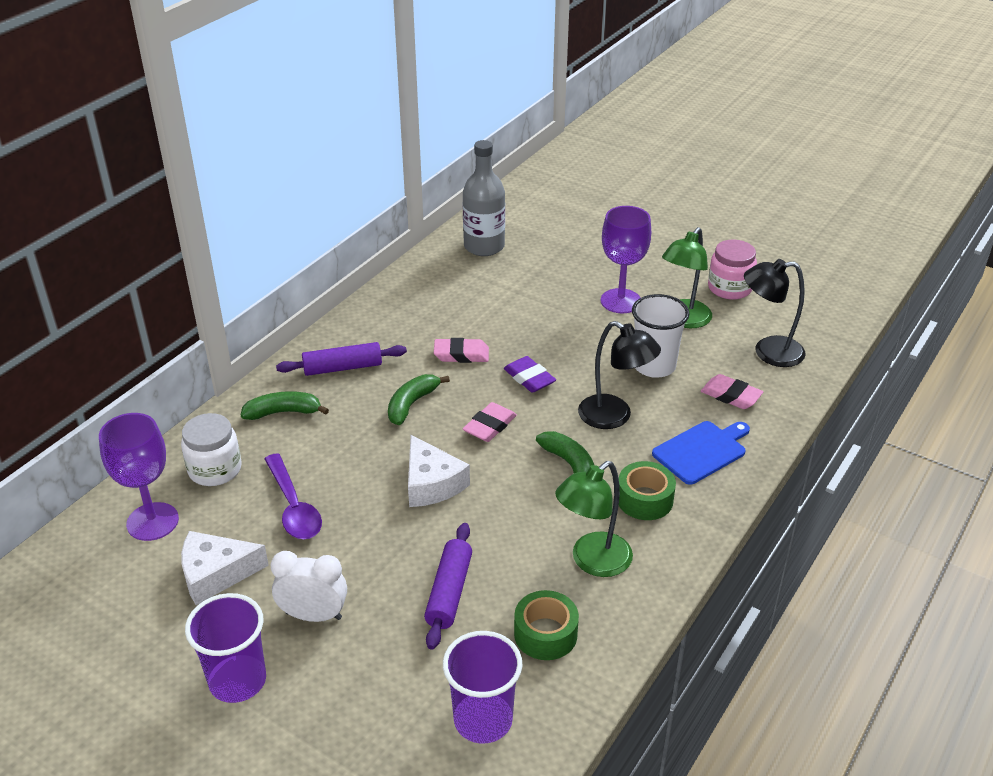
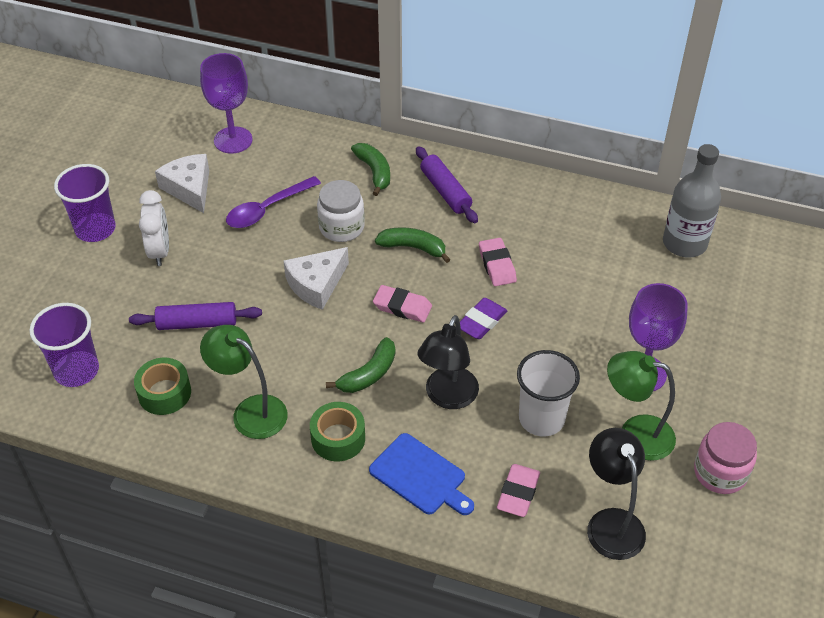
camera: 75 degrees right, 10 degrees up
white jar [181,413,242,486] -> white jar moved to [317,180,365,242]

